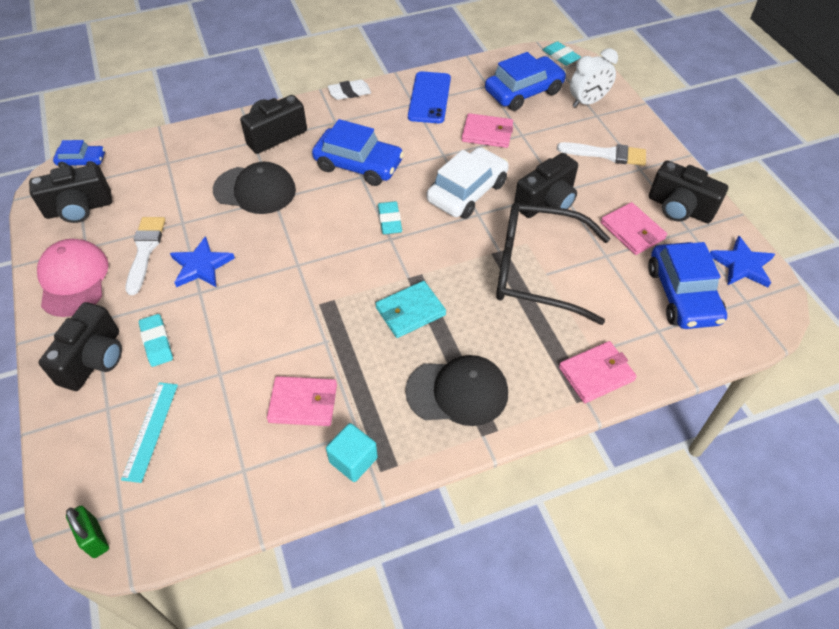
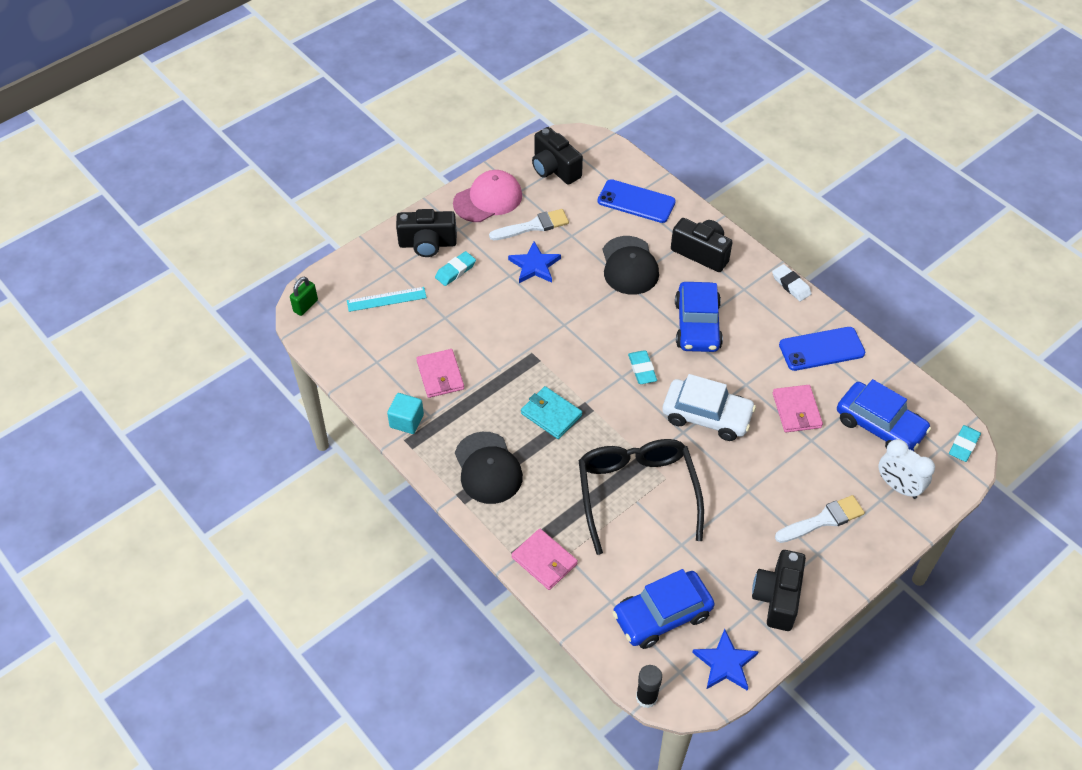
camera: 70 degrees right, 0 degrees up
blue car [53,140,105,168] -> none
turquoise eraser [378,201,402,235] -> turquoise eraser turned 75 degrees counterclockwise [628,350,657,384]
black camera [514,153,578,218] -> none
white brush [557,142,646,166] -> white brush turned 105 degrees counterclockwise [775,495,865,543]
pink wallet [601,202,667,255] -> none
none -> blue phone [597,179,676,223]
none -> black glue stick [636,665,662,708]

